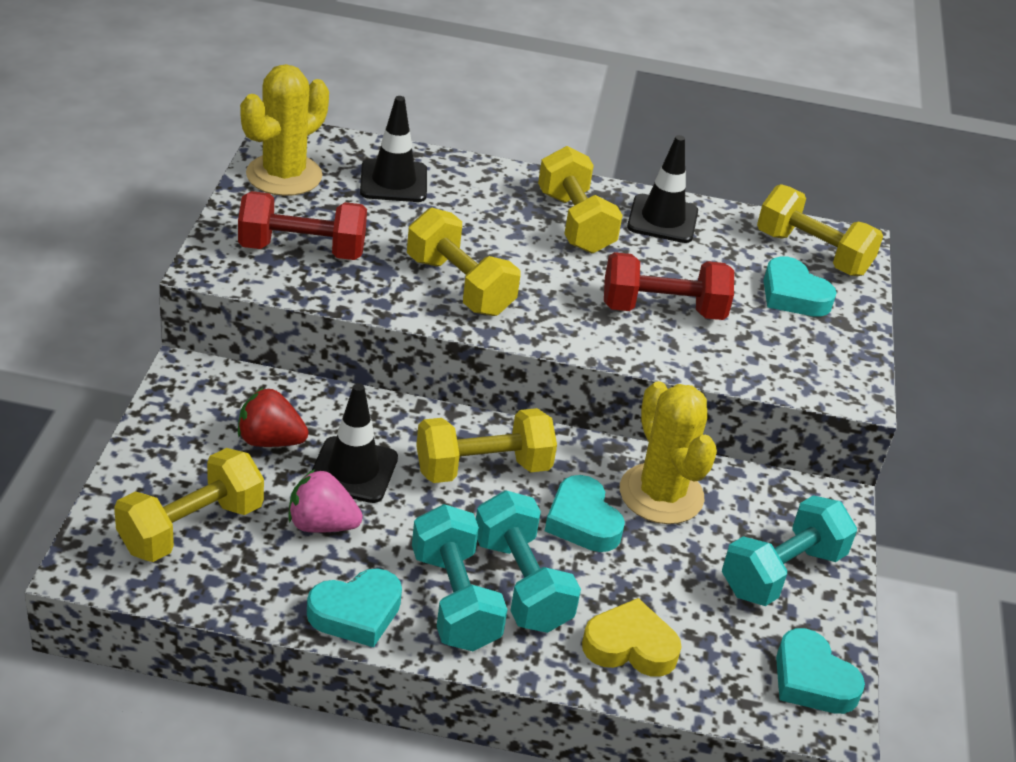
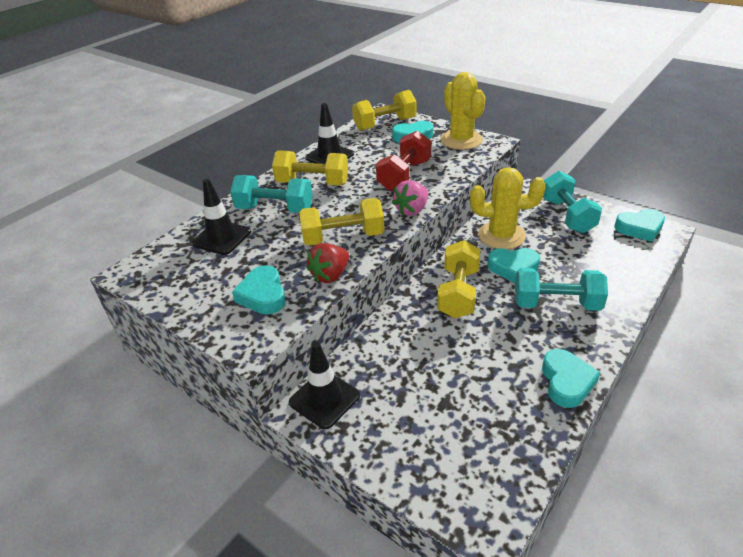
camera: 55 degrees left, 0 degrees up
yellow dumbbell [114,448,264,562] -> none
red dumbbell [238,191,367,260] -> turquoise heart [232,265,286,314]
red strawberry [238,388,308,447] -> red strawberry moved to [306,243,349,283]
yellow cactus [240,64,329,196] -> yellow cactus moved to [440,72,485,150]
pink strawberry [288,469,363,533] -> pink strawberry moved to [392,180,428,216]
black traffic cone [312,383,398,503] -> black traffic cone moved to [289,342,360,429]
turquoise dumbbell [412,504,508,651] -> turquoise dumbbell moved to [230,175,313,213]
yellow heart [582,598,682,677] -> none

